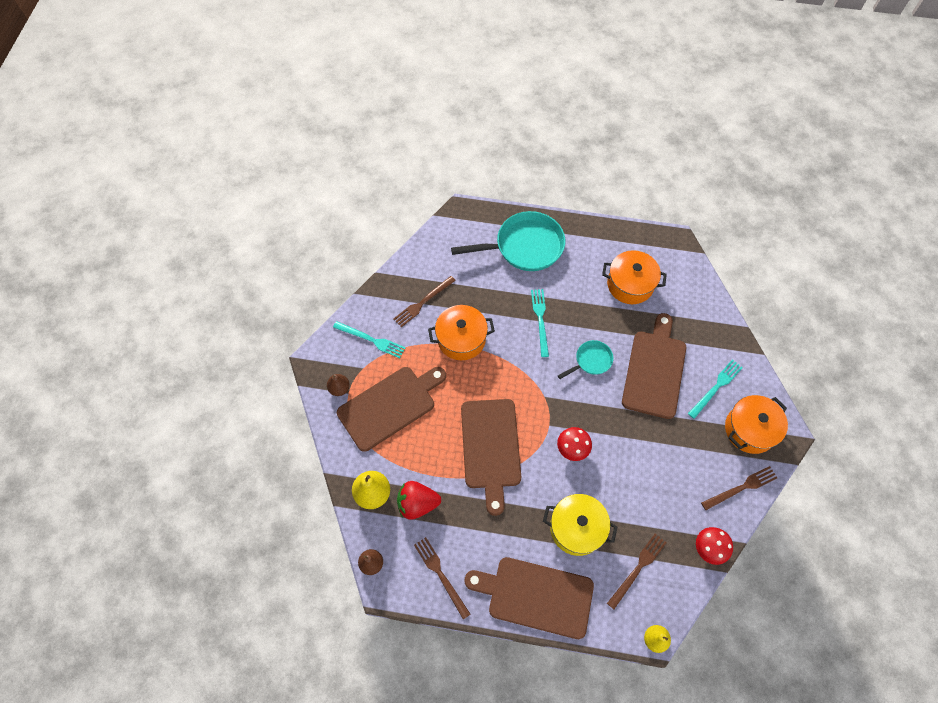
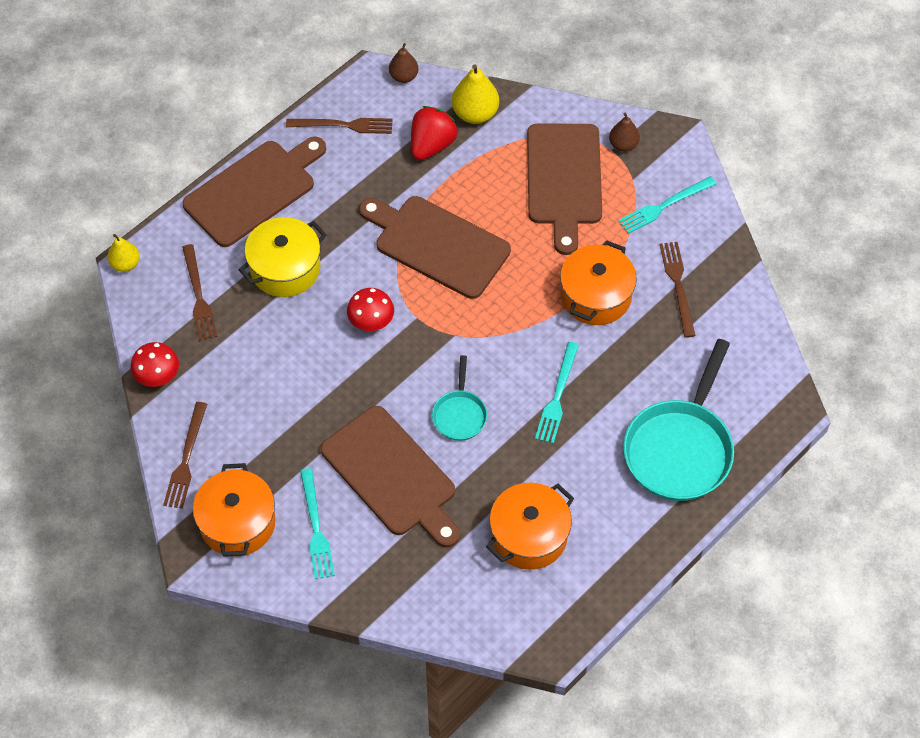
camera: 125 degrees right, 5 degrees down
turquoise fork [531,289,549,357] -> turquoise fork turned 75 degrees clockwise [535,342,579,444]

